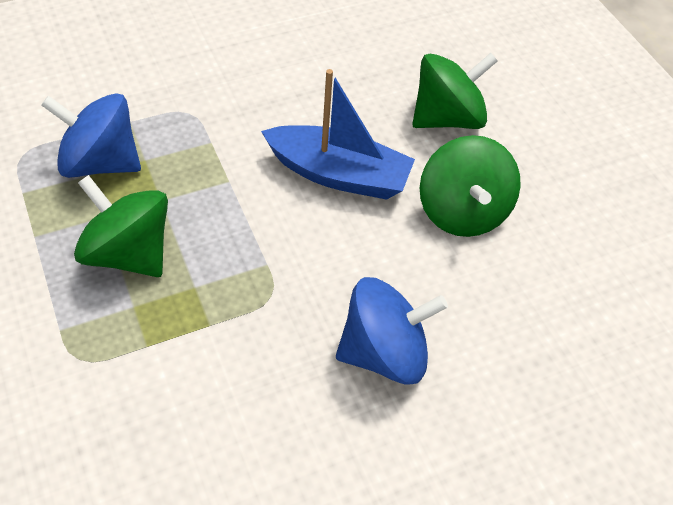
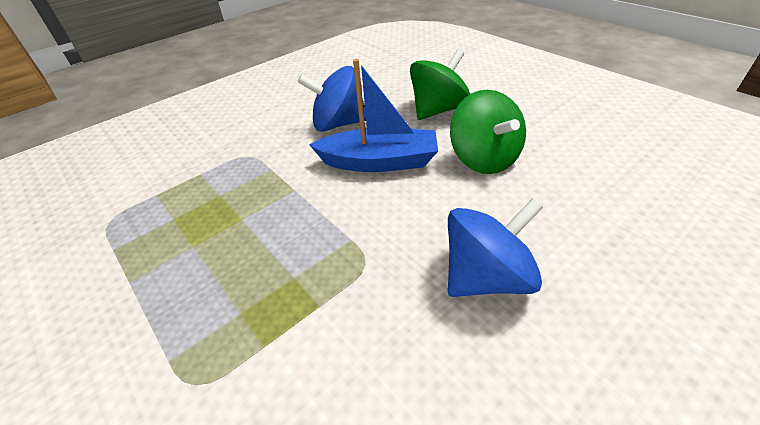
camera: 10 degrees left, 10 degrees down
blue spinning top [41,93,141,178] -> blue spinning top moved to [297,66,366,132]
green spinning top [74,175,168,277] -> none

